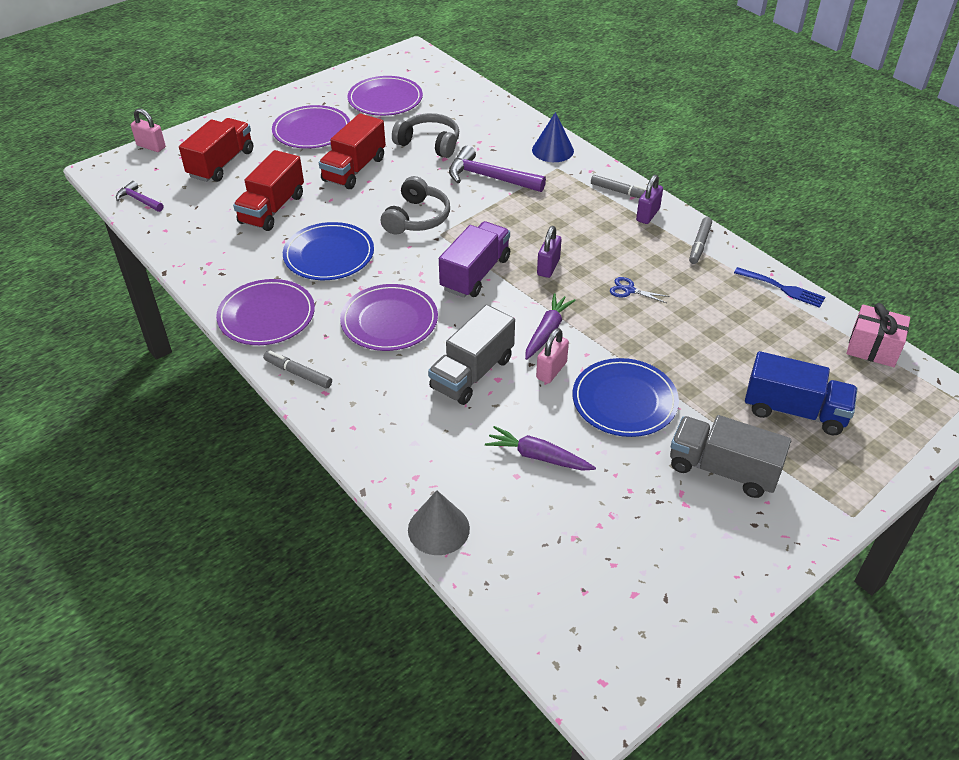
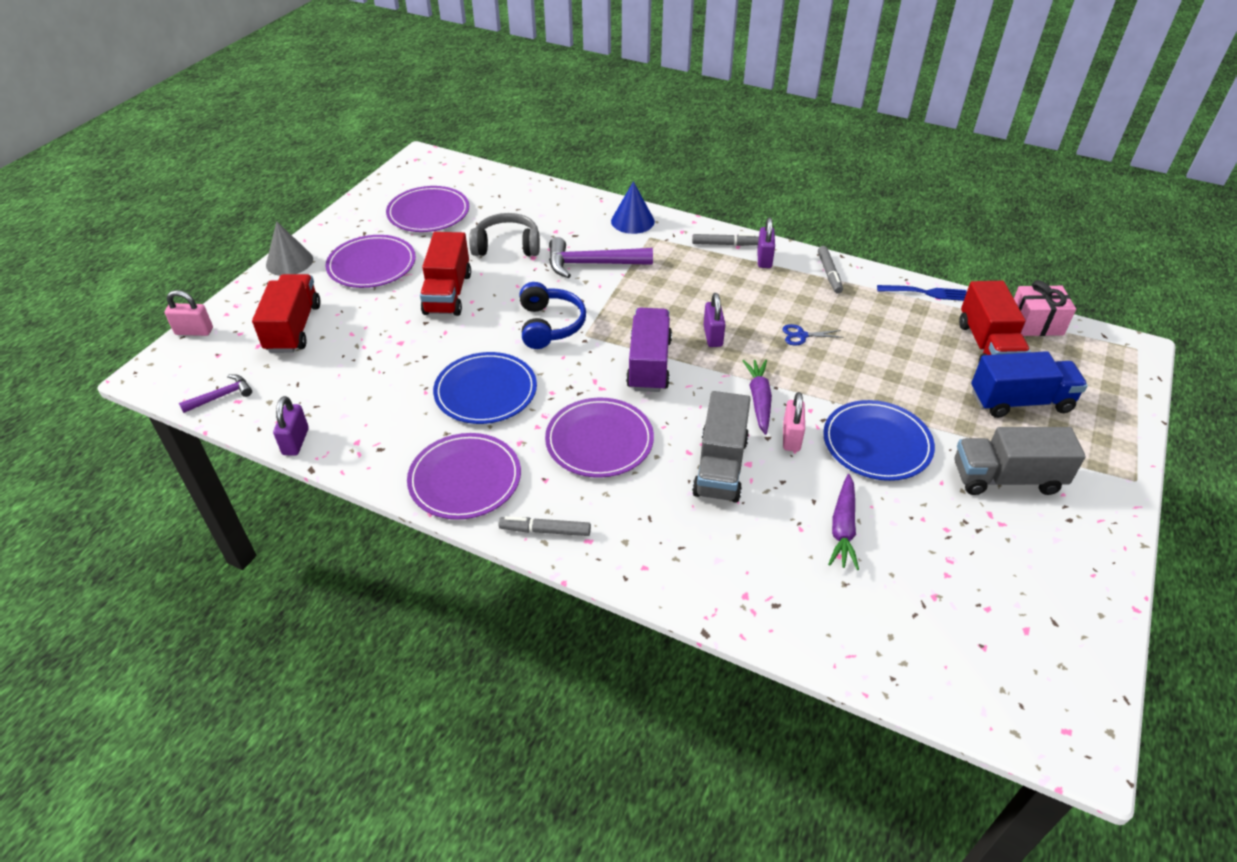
camera: 25 degrees left, 0 degrees up
purple hammer [116,181,163,212] -> purple hammer turned 135 degrees clockwise [179,374,252,413]
red truck [233,150,304,231] -> red truck moved to [959,281,1030,362]
grey headphones [381,176,450,235] -> blue headphones [520,282,586,349]
grey cone [408,490,470,555] -> grey cone moved to [266,221,313,276]
purple carrot [485,426,596,471] -> purple carrot turned 75 degrees counterclockwise [828,474,859,570]
none -> purple padlock [273,396,309,456]

